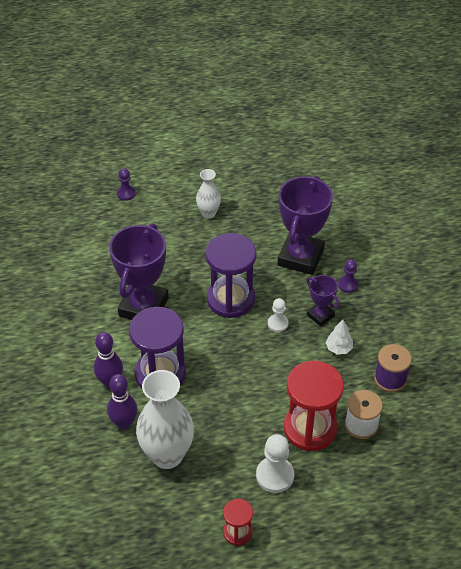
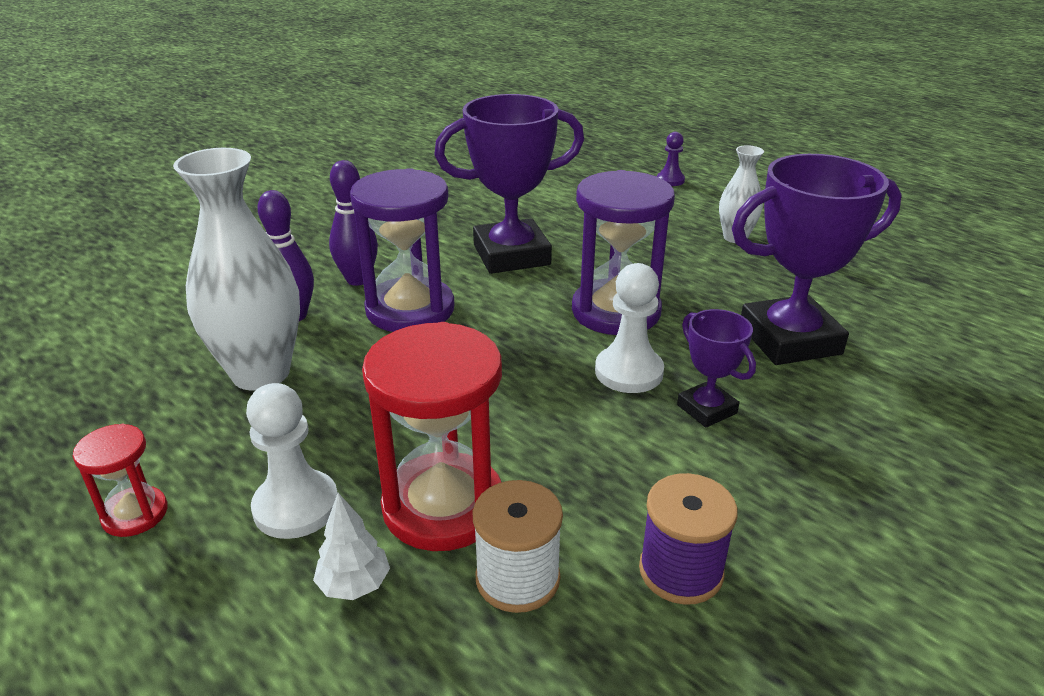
camera: 55 degrees right, 15 degrees down
white pawn [268,298,288,332] -> white pawn [595,263,664,393], size x1.64
purple trophy [306,275,340,326] -> purple trophy turned 45 degrees counterclockwise [677,309,756,428]
white tree [326,319,353,355] -> white tree moved to [313,493,390,600]
purple pawn [338,259,358,293] -> none

